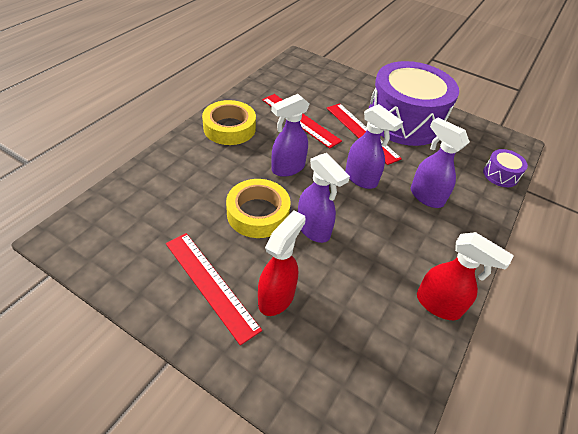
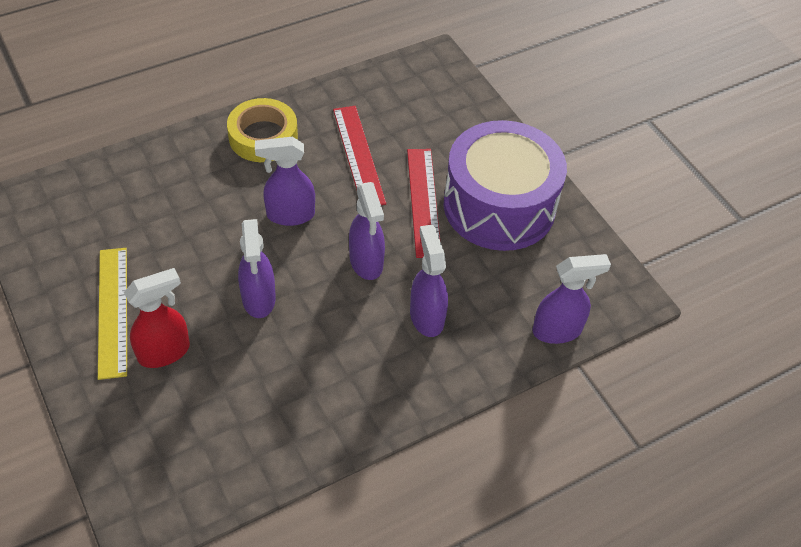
camera: 30 degrees right, 5 degrees up
red ruler [166,233,262,346] -> yellow ruler [98,248,127,380]
yellow tape [226,179,291,238] -> none
red spray bottle [417,232,514,320] -> none
purple drum [483,149,528,187] -> purple spray bottle [532,254,611,344]

